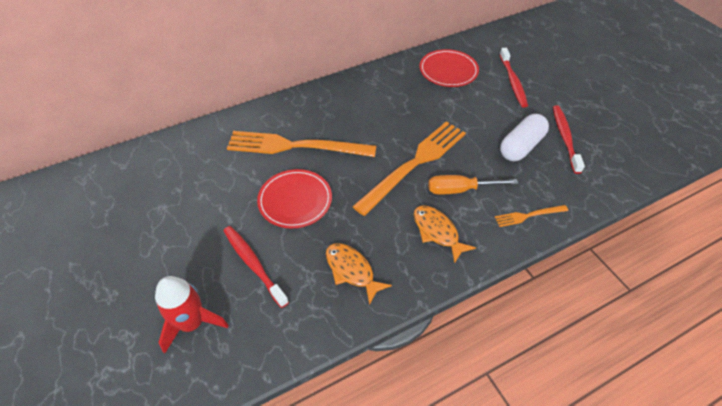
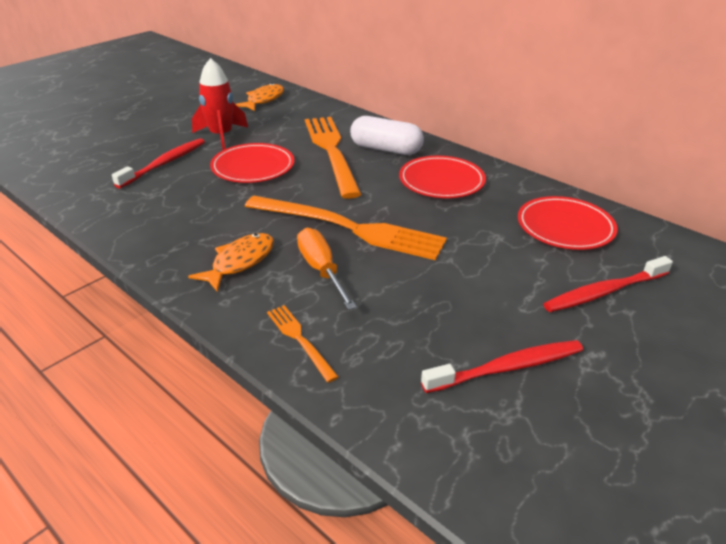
camera: 70 degrees right, 15 degrees down
red rocket [155,276,229,353] -> red rocket moved to [192,58,248,150]
orange fish [326,243,392,305] -> orange fish moved to [236,83,284,111]
white capsule [500,114,549,161] -> white capsule moved to [350,116,424,155]
none -> red plate [399,156,486,198]

